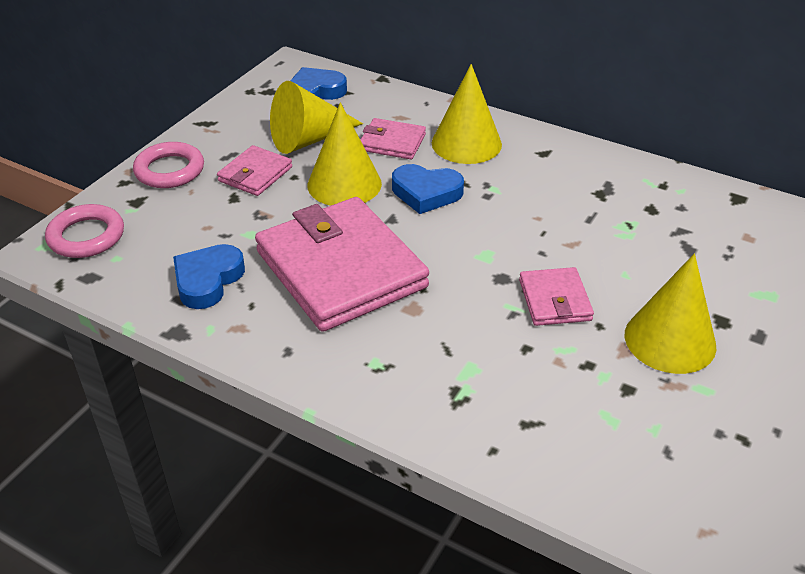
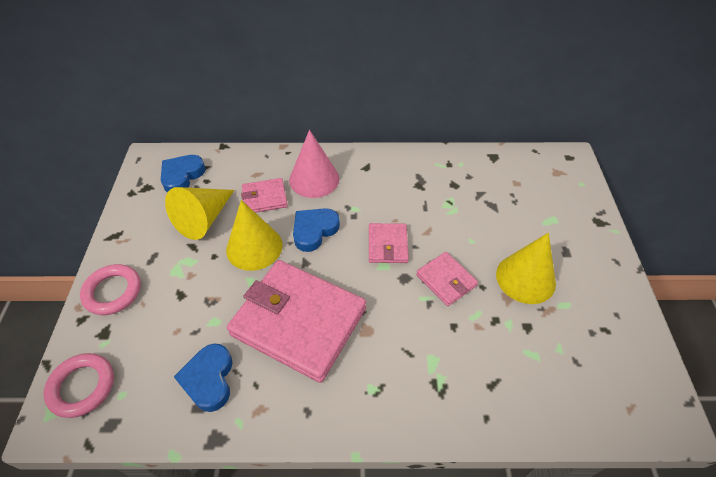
camera: 30 degrees left, 10 degrees up
pink wallet [217,145,292,196] -> pink wallet moved to [369,223,409,263]
blue heart [392,164,464,214] -> blue heart turned 150 degrees clockwise [293,208,340,252]
yellow cone [432,64,502,164] -> pink cone [289,130,339,198]

